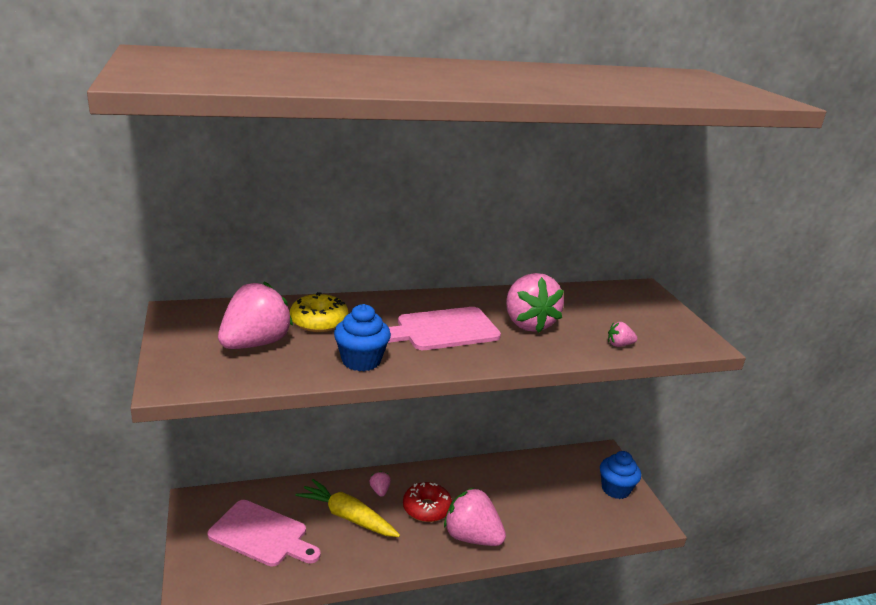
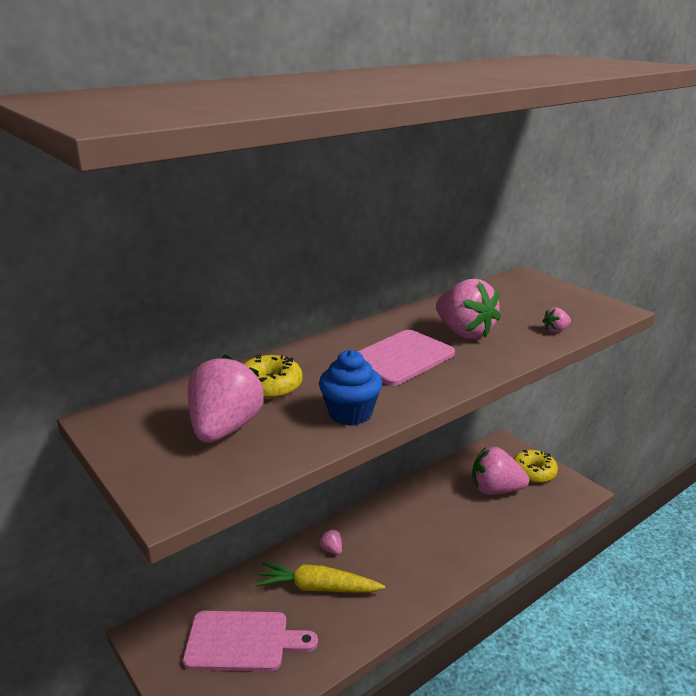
camera: 20 degrees left, 0 degrees up
red donut [403,482,452,522] -> none
pink strawberry [444,488,506,546] -> pink strawberry moved to [472,447,529,495]
blue cupcake [600,451,641,499] -> yellow donut [513,450,558,483]

